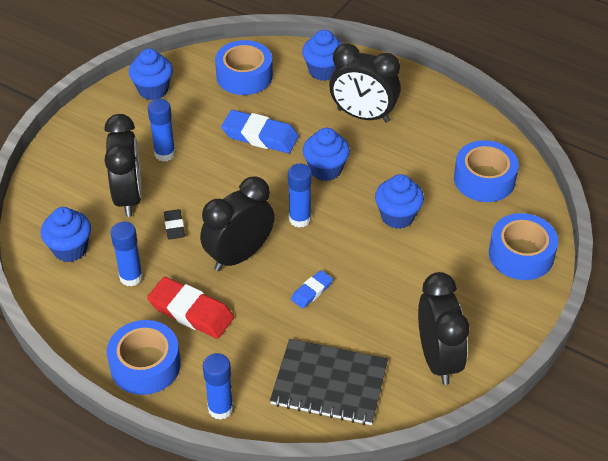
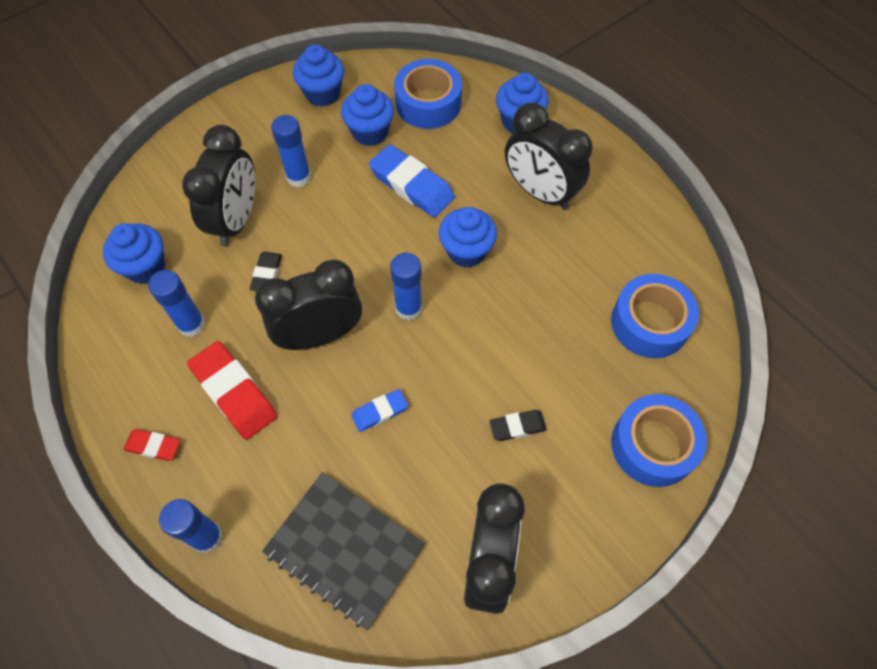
camera: 20 degrees right, 15 degrees up
blue tape [107,320,181,395] -> red eraser [124,429,180,461]
blue cupcake [375,174,424,229] -> blue cupcake moved to [341,84,394,146]
none -> black eraser [489,410,547,441]

